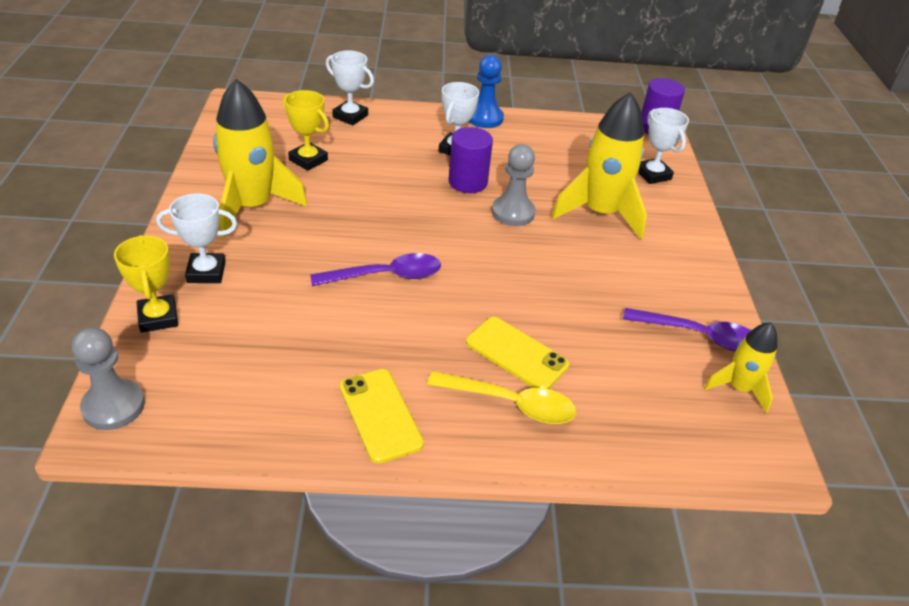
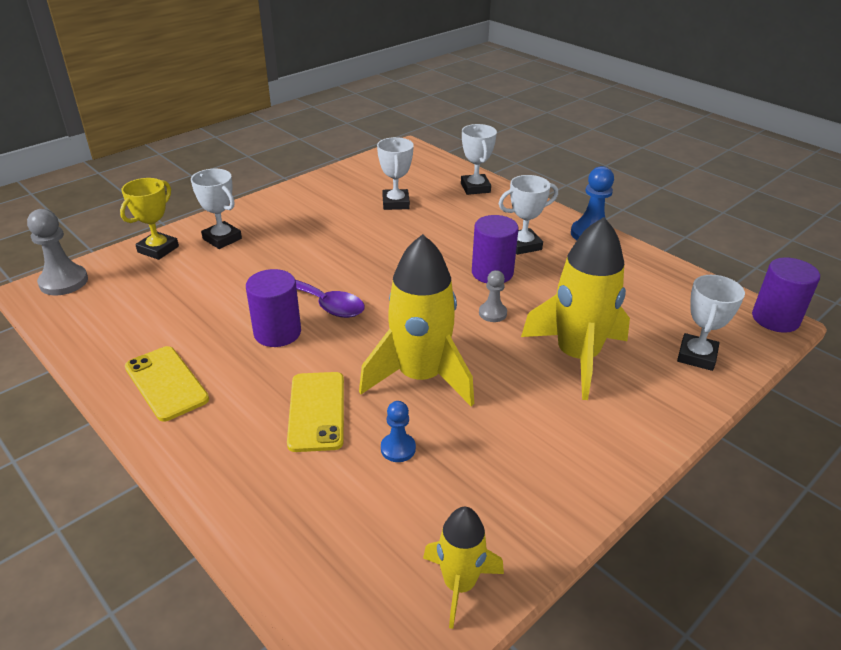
camera: 50 degrees right, 5 degrees down
yellow rocket [213,79,307,237] -> yellow rocket moved to [359,234,474,407]
yellow trophy [283,90,329,171] -> white trophy [377,137,414,210]
yellow phone [339,369,424,464] -> yellow phone turned 60 degrees counterclockwise [125,346,209,421]
yellow spoon [427,371,576,424] -> none
grey pawn [492,144,535,226] -> grey pawn [479,270,507,322], size x0.59
purple spoon [623,308,752,352] -> none
none -> purple cylinder [246,269,301,347]
none -> blue pawn [381,401,416,462]

